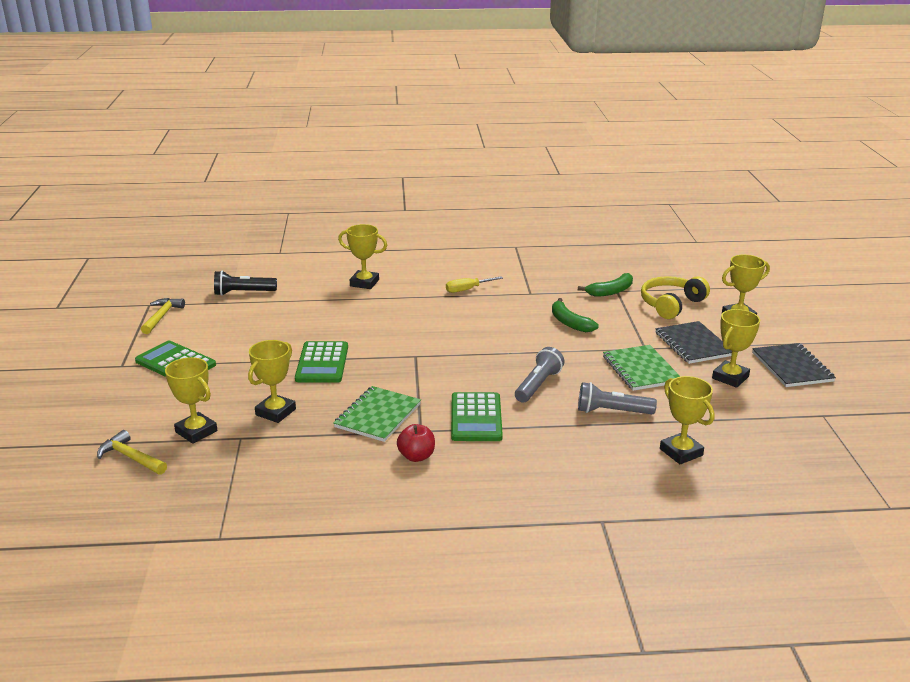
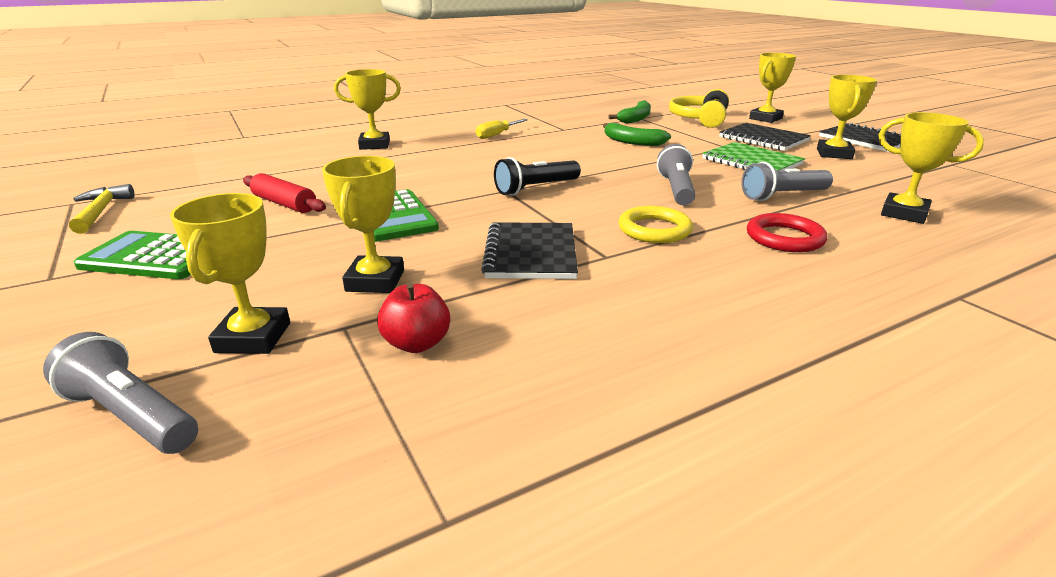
camera: 25 degrees left, 0 degrees up
yellow hammer [97,430,167,475] -> grey flashlight [43,332,198,454]
yellow trophy [165,357,217,444] -> yellow trophy turned 75 degrees clockwise [170,193,290,354]
black flashlight [214,271,277,296] -> black flashlight moved to [494,157,581,195]
green notebook [334,386,421,442] -> black notebook [481,222,578,279]
red apple [397,424,435,462] -> red apple moved to [377,283,450,353]
green calculator [451,392,503,441] -> yellow ring [618,206,693,243]
none -> red rolling pin [243,173,326,213]
none -> red ring [747,213,827,252]

